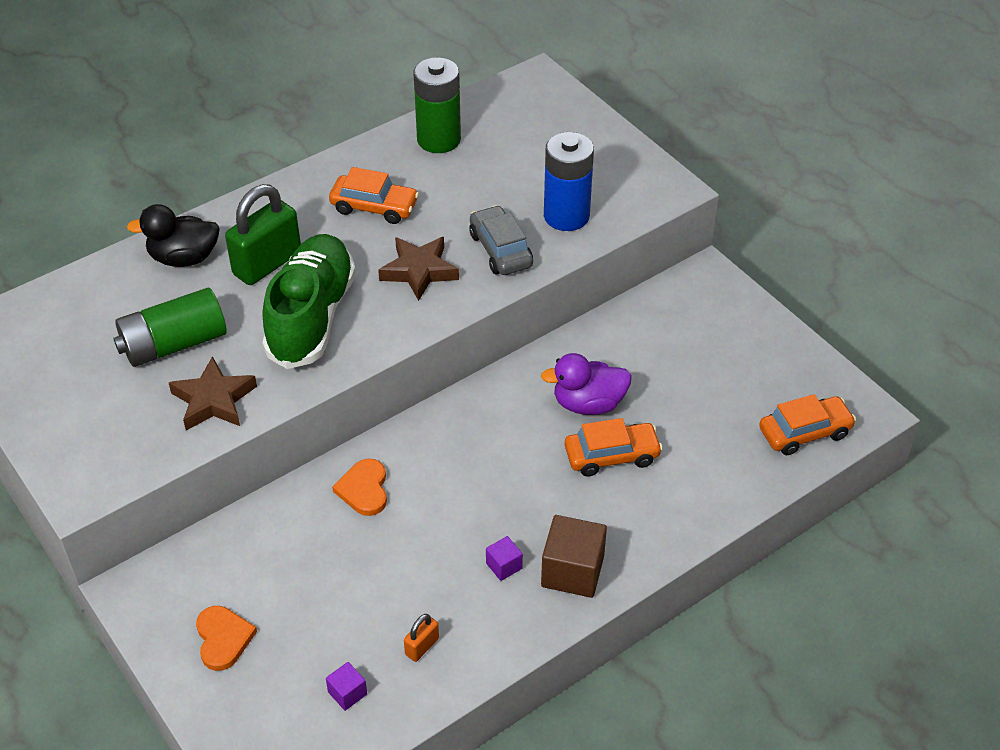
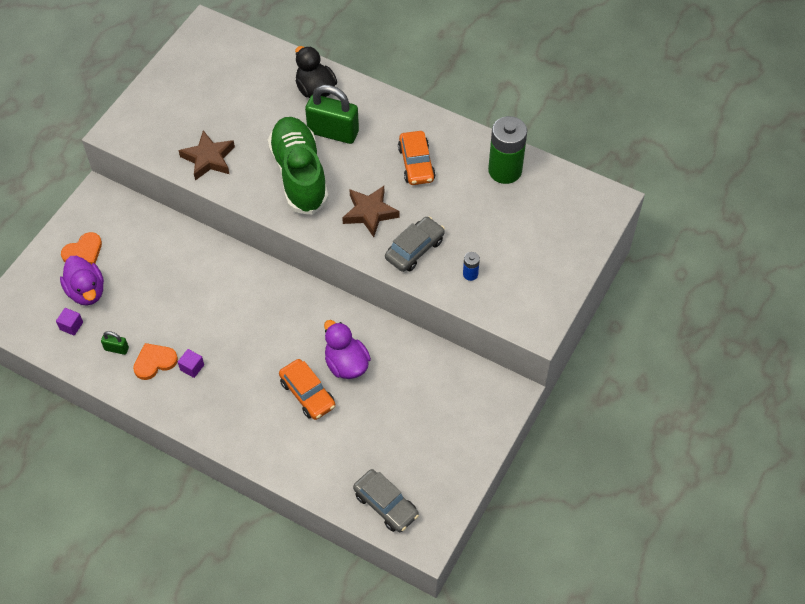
camera: 65 degrees right, 10 degrees up
green battery [113,288,227,367] -> none
green shoe [262,234,356,369] -> green shoe turned 90 degrees counterclockwise [268,117,329,215]
orange heart [332,459,387,516] -> orange heart moved to [133,343,178,380]
orange padlock [404,614,439,662] -> green padlock [101,331,129,355]
brown cube [541,515,607,598] -> none
blue battery [544,132,594,231] -> blue battery [463,252,480,281], size x0.43
orange car [759,394,856,455] -> grey car [353,469,419,532]
none -> purple duck [60,256,104,306]

